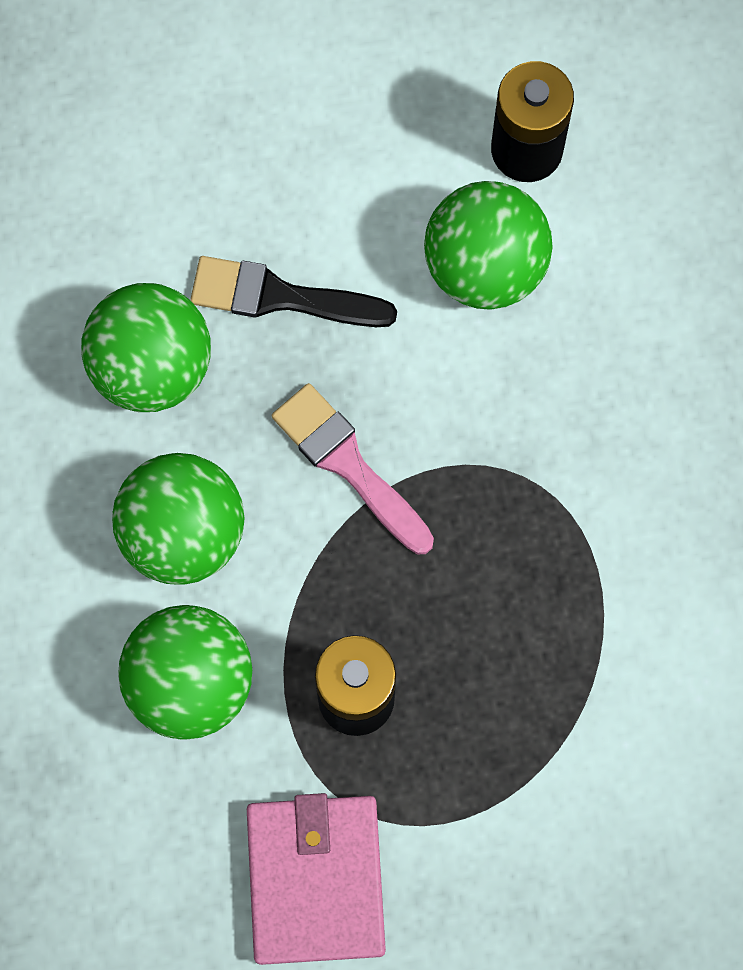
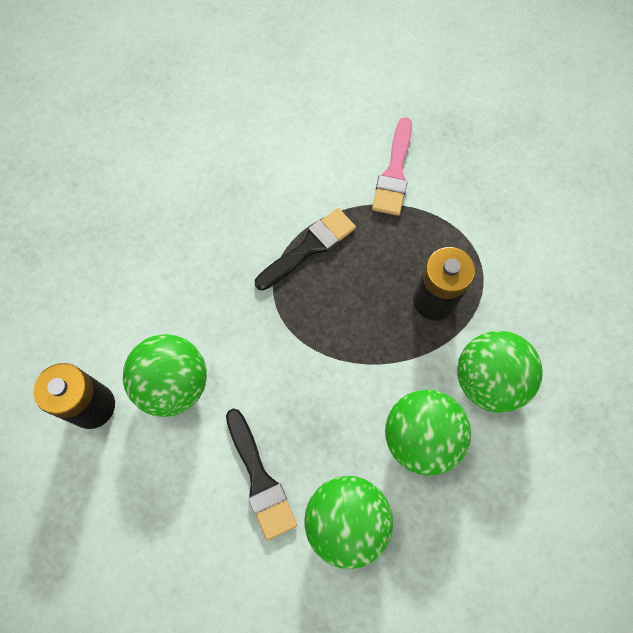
camera: 125 degrees left, 5 degrees down
pink wallet [247,793,386,965] -> none
pink brush [272,383,434,555] -> pink brush moved to [372,117,412,216]
none -> black brush [255,208,356,290]

